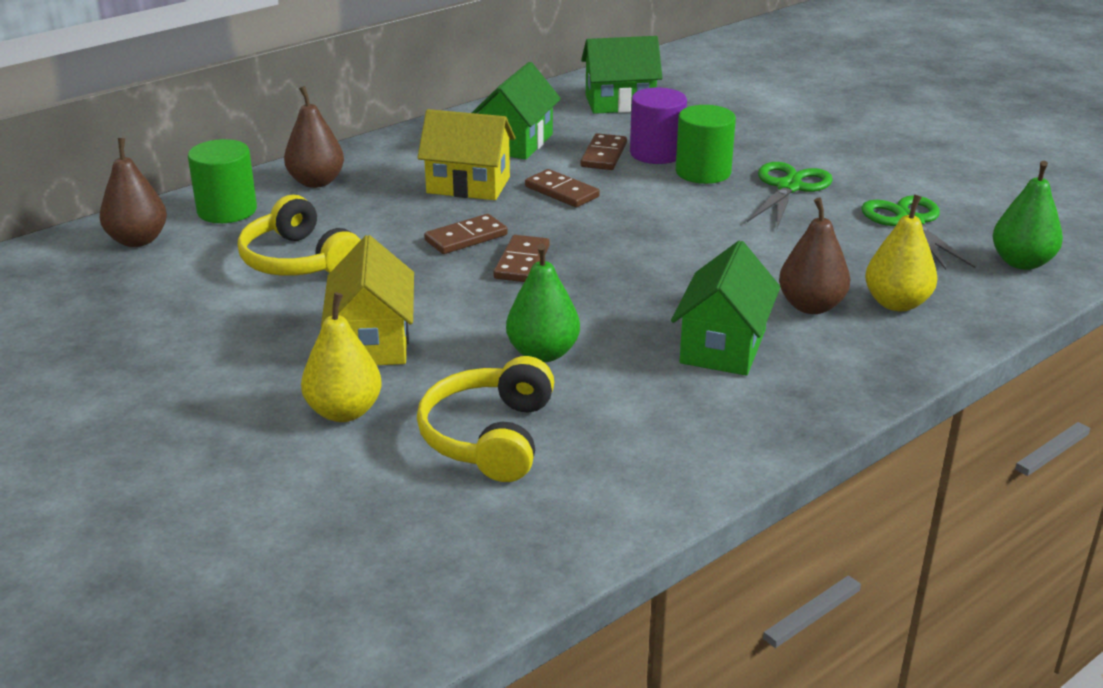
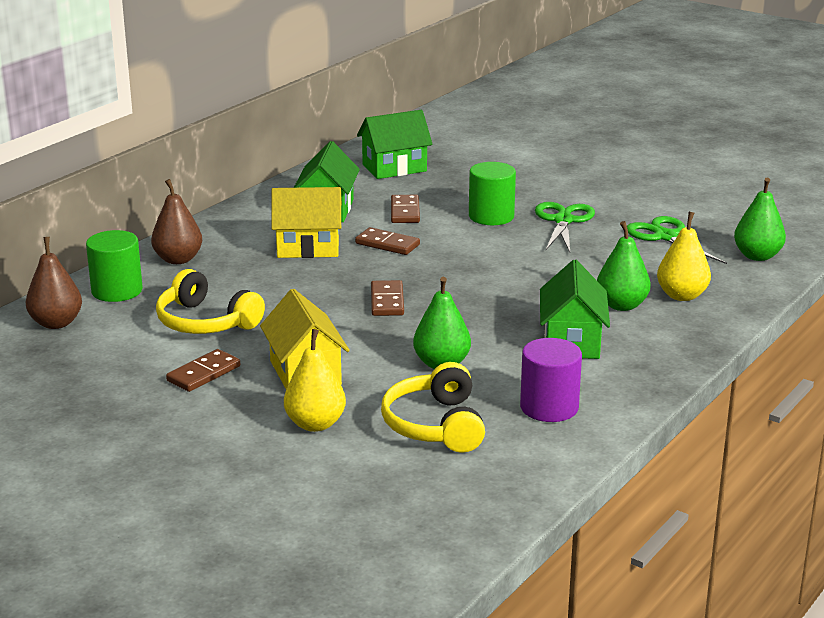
camera: 15 degrees left, 5 degrees down
brown domino [424,214,508,254] -> brown domino moved to [166,349,240,392]
purple cylinder [630,87,687,164] -> purple cylinder moved to [520,338,582,422]
brown pear [779,197,850,314] -> green pear [597,221,651,311]

